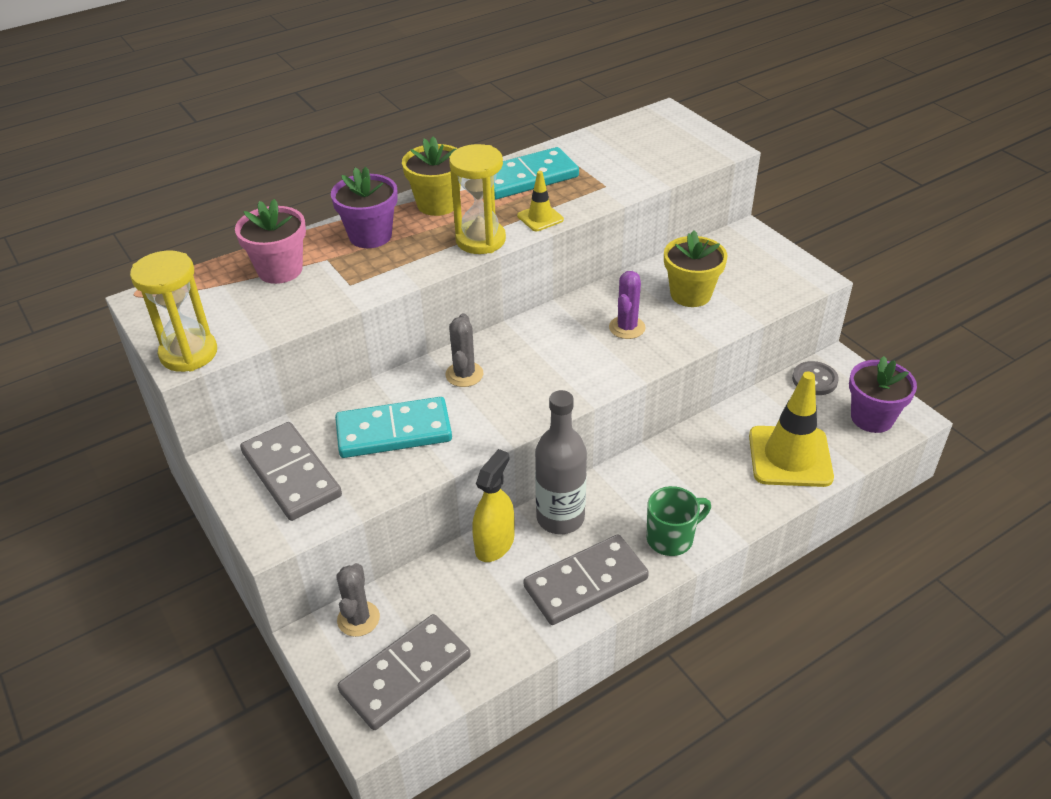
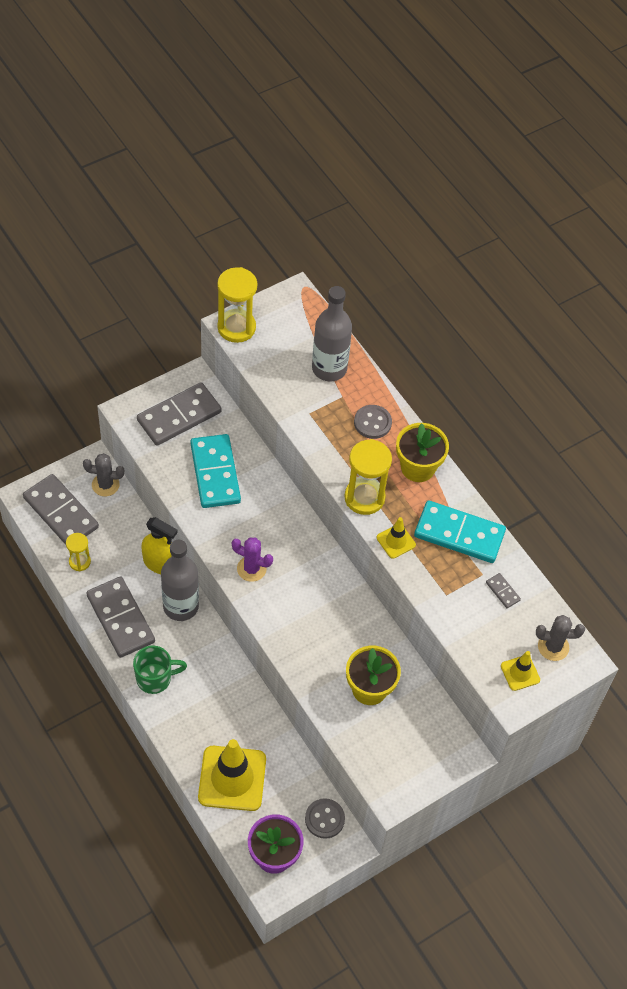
camera: 85 degrees right, 15 degrees up
pink flower pot [235,199,306,284] -> grey bottle [312,286,352,381]
purple flower pot [331,167,398,248] -> grey button [354,405,392,439]
grey cactus [446,313,483,387] -> grey cactus moved to [536,615,585,661]
turquoise domino [494,147,579,200] -> turquoise domino turned 45 degrees counterclockwise [414,501,506,563]
purple cactus [609,271,646,339] -> purple cactus moved to [232,537,273,582]
green mug [646,486,711,556] -> green mug turned 75 degrees counterclockwise [133,645,187,694]
none -> yellow hourglass [66,533,91,572]
none -> grey domino [486,573,521,608]
none -> yellow traffic cone [501,651,540,691]

